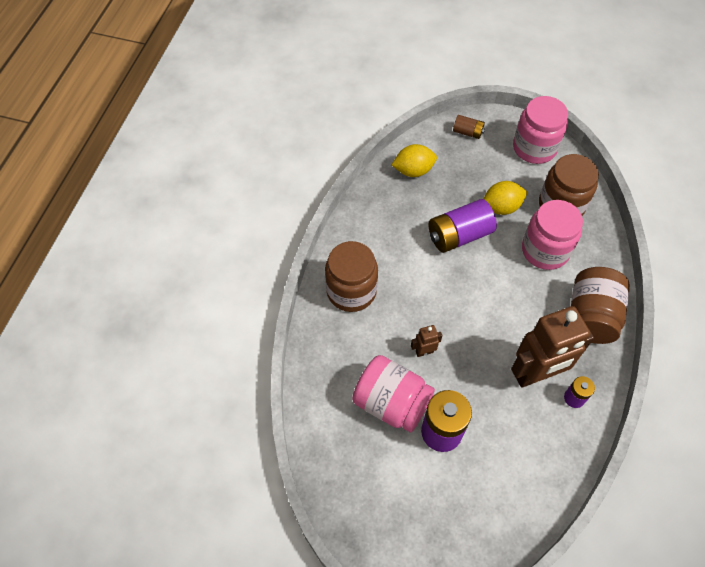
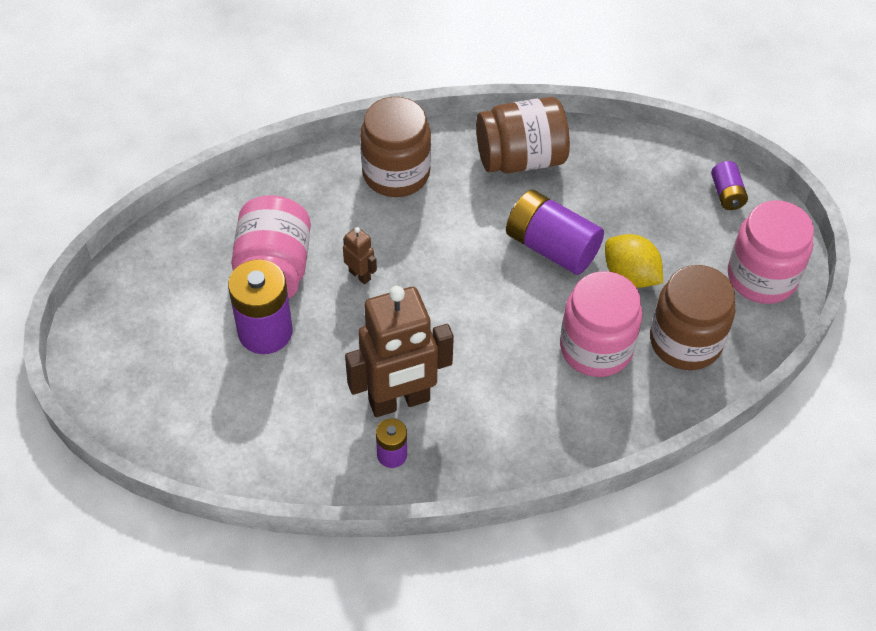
camera: 60 degrees right, 5 degrees down
yellow lemon [392,144,437,177] -> none
brown battery [453,115,485,139] -> purple battery [711,161,748,210]
brown robot [511,306,594,388] -> brown robot turned 60 degrees counterclockwise [345,286,454,417]
brown jar [571,267,630,344] -> brown jar moved to [476,97,570,173]

